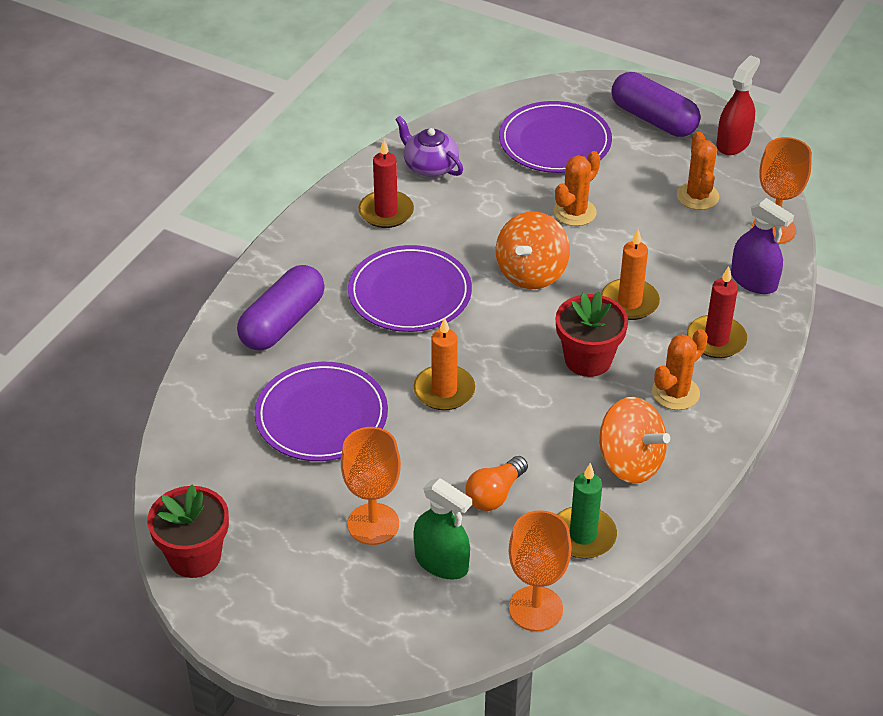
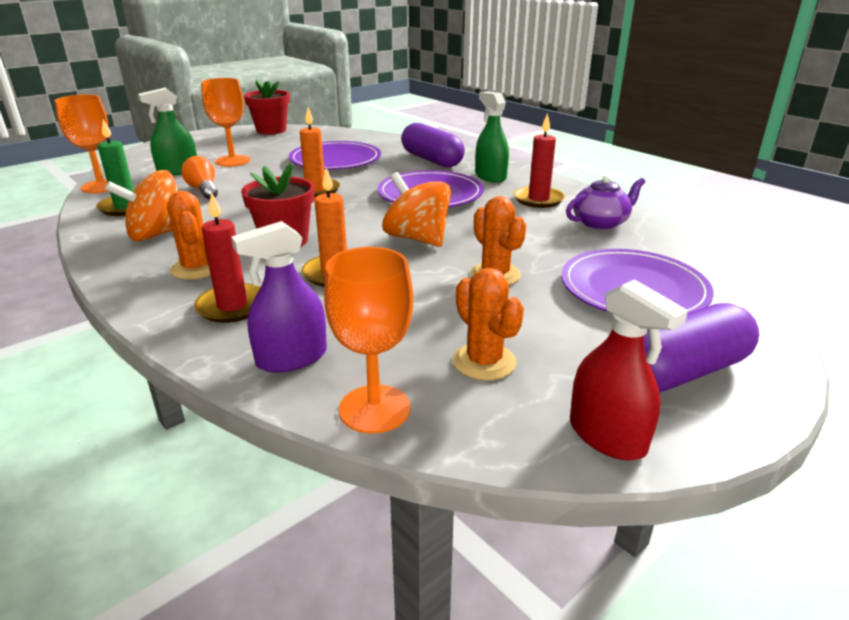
camera: 110 degrees right, 15 degrees down
orange cactus [677,132,719,210] -> orange cactus turned 45 degrees clockwise [453,268,524,381]
none -> green spray bottle [475,91,509,183]

